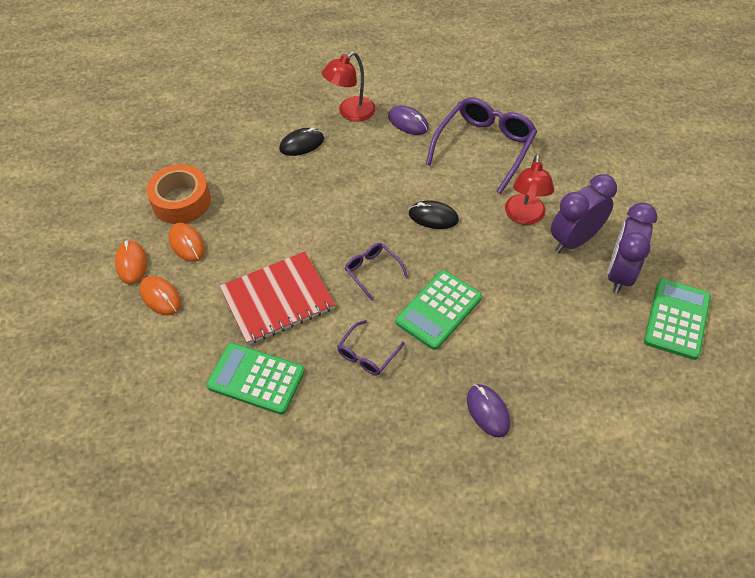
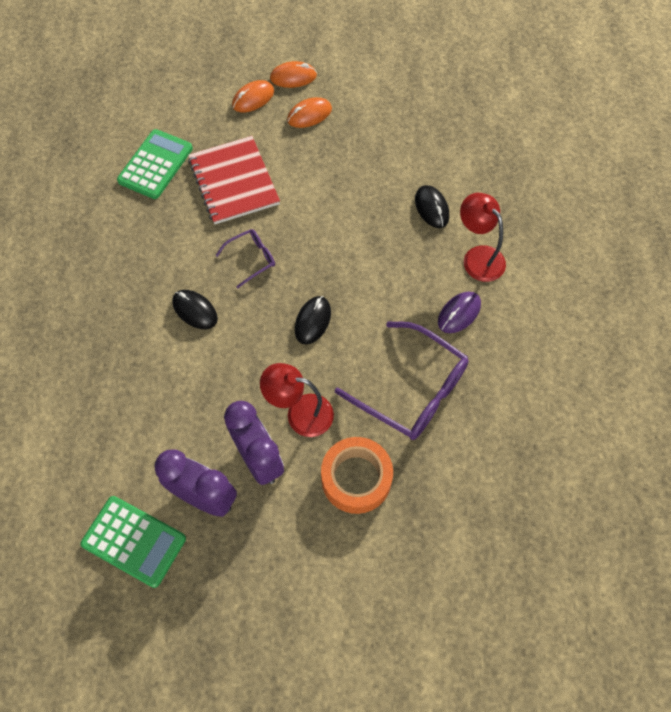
camera: 95 degrees right, 10 degrees up
orange tape [146,164,211,224] -> orange tape moved to [321,437,393,514]
purple glasses [337,320,405,375] -> none
green calculator [396,270,482,350] -> black mouse [172,290,218,329]
purple mouse [467,384,510,437] -> none

